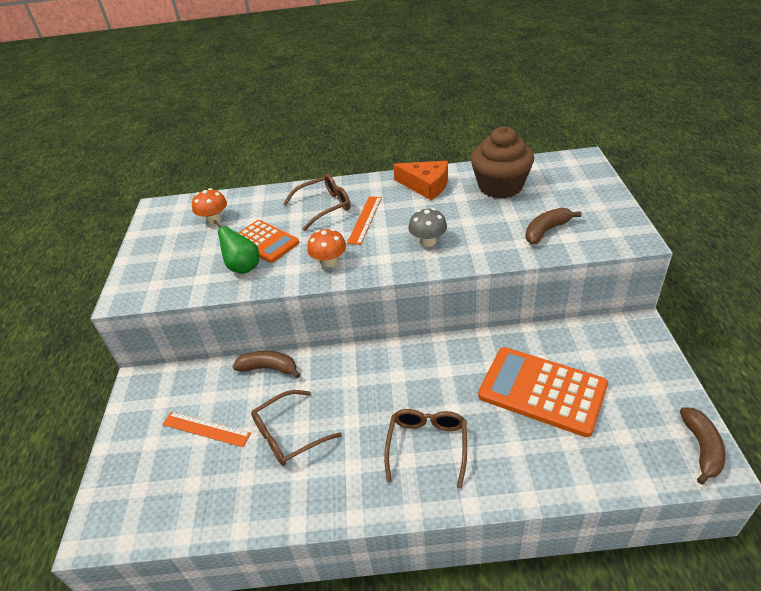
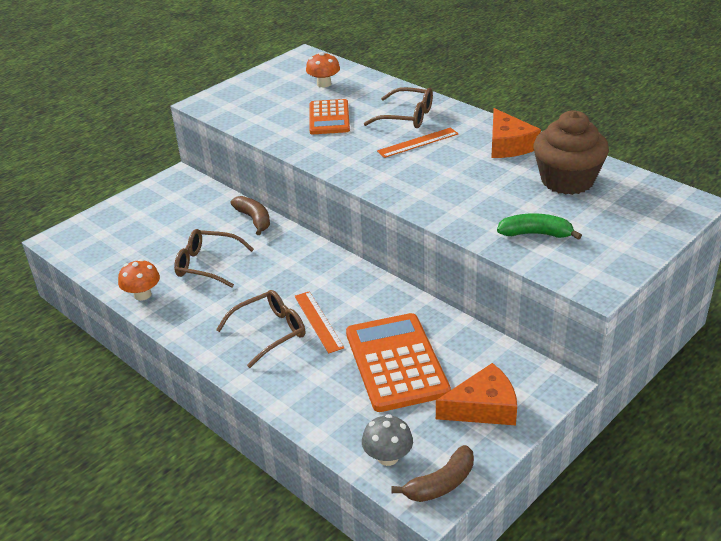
camera: 45 degrees right, 5 degrees down
orange ruler [162,412,251,447] -> orange ruler moved to [294,291,345,354]
green pear [213,220,259,274] -> none
orange mushroom [307,229,346,267] -> orange mushroom moved to [118,259,160,301]
grey mushroom [408,208,447,247] -> grey mushroom moved to [362,414,413,466]
brown banana [525,208,582,244] -> green banana [497,213,582,240]
none -> orange cheese [436,363,517,425]

